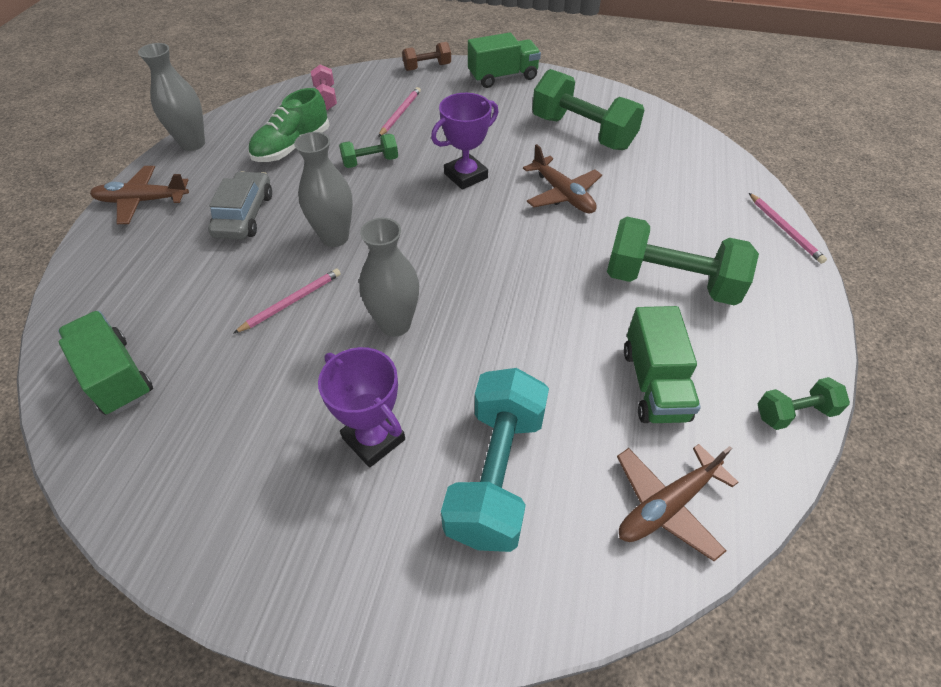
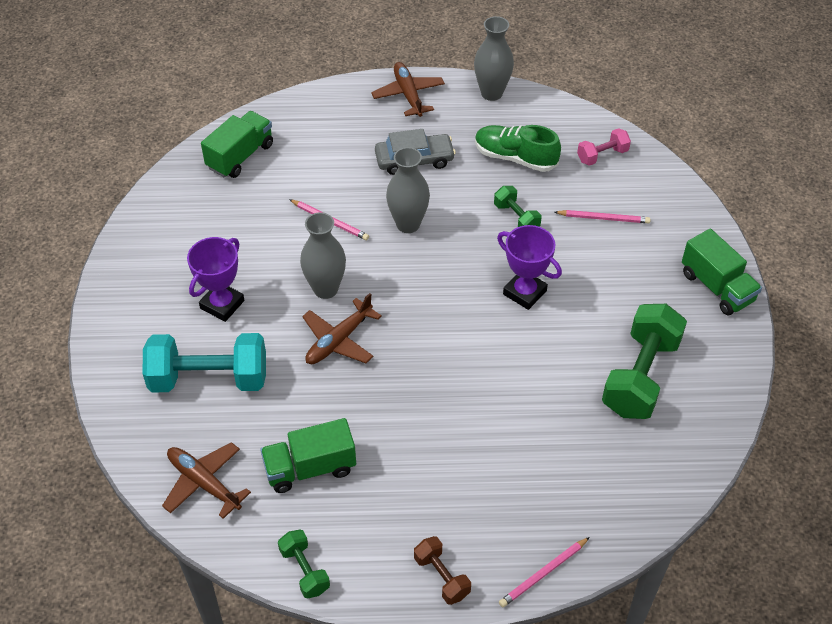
camera: 75 degrees right, 0 degrees up
brown dumbbell [402,42,451,71] -> brown dumbbell moved to [414,536,471,605]
brown plane [523,144,602,213] -> brown plane moved to [302,293,382,364]
green dumbbell [607,217,759,306] -> none

